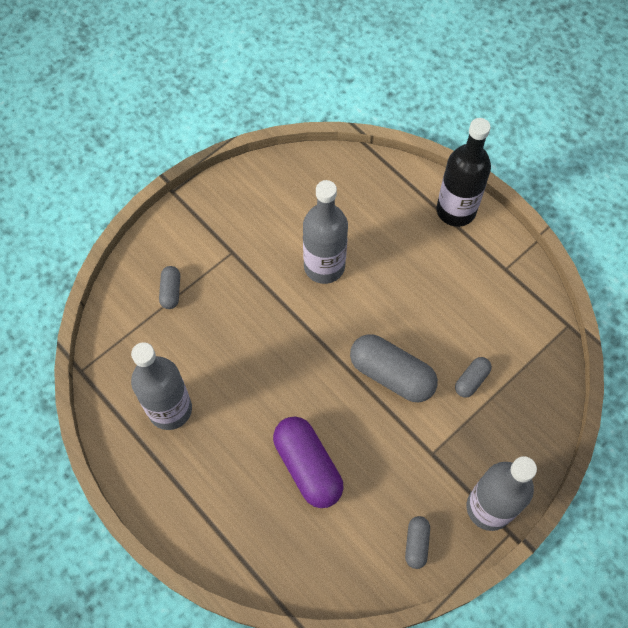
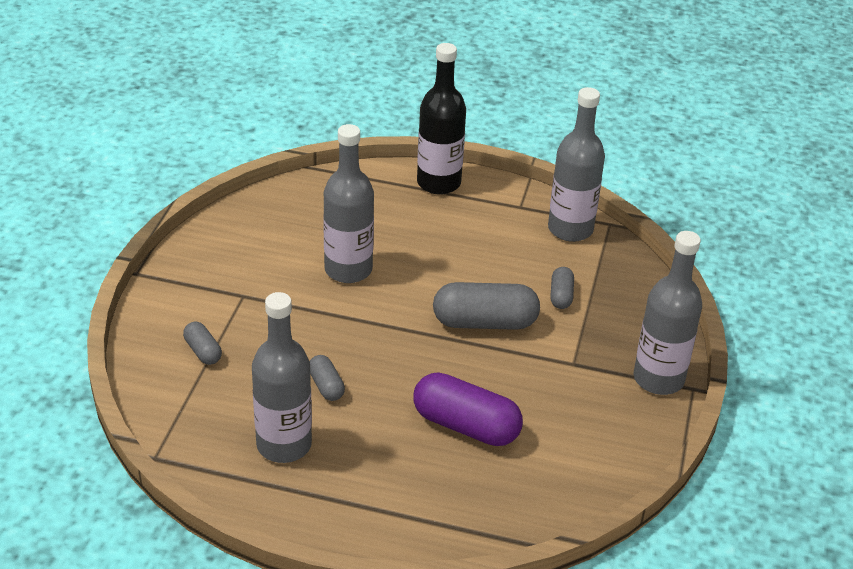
camera: 35 degrees left, 25 degrees down
grey capsule [405,516,430,569] -> grey capsule moved to [310,355,345,401]
none -> grey bottle [548,87,605,242]

